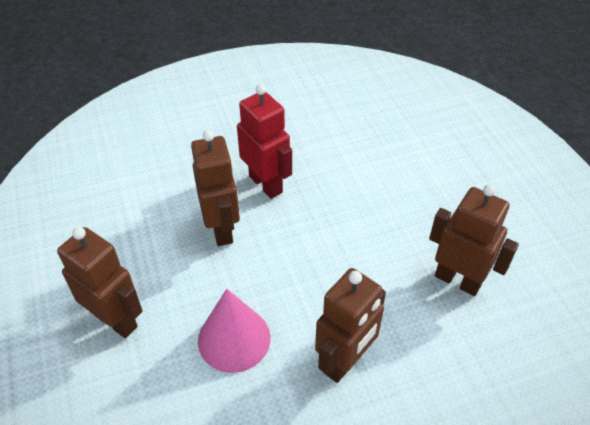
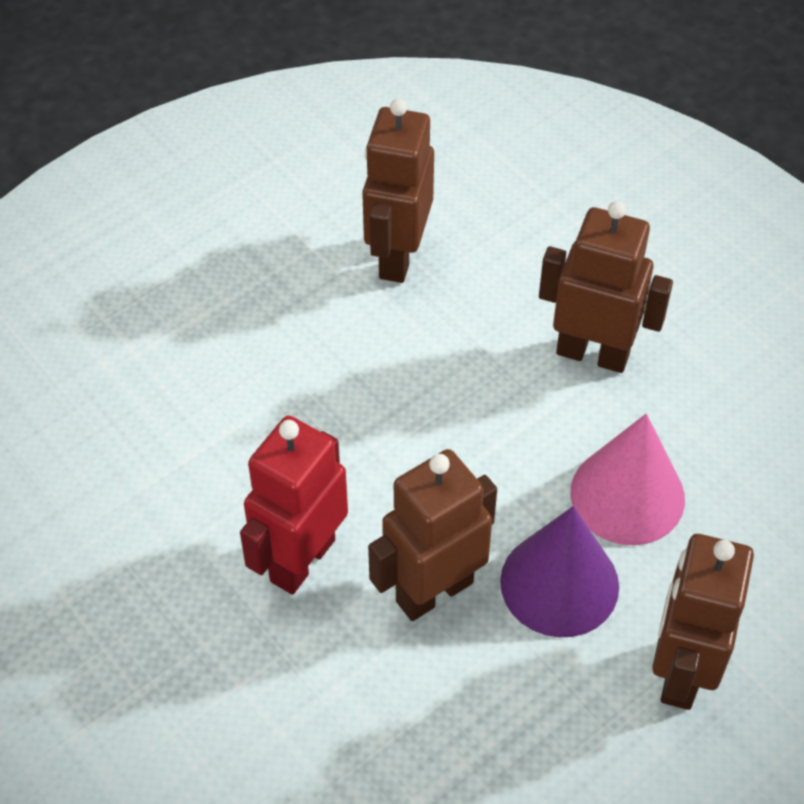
camera: 110 degrees left, 5 degrees up
none -> purple cone [500,506,619,637]

